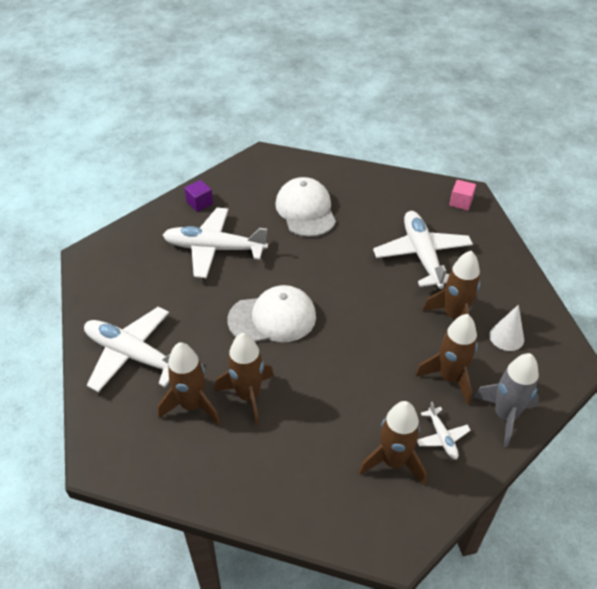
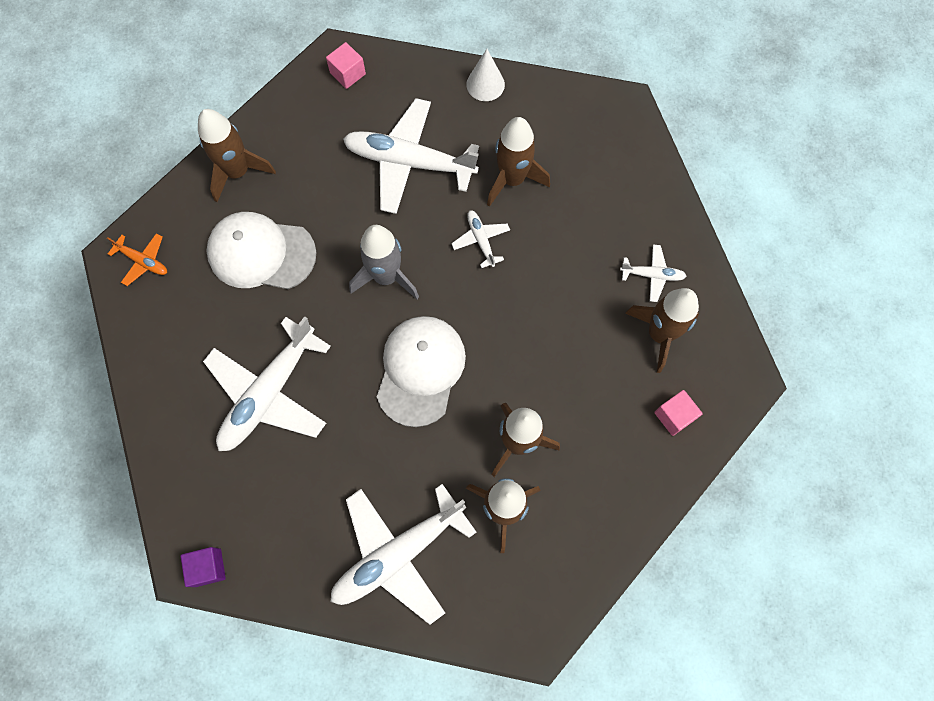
camera: 65 degrees left, 25 degrees up
purple cube [184,180,213,212] -> purple cube moved to [181,547,226,587]
brown rocket [415,314,477,405] -> brown rocket moved to [198,109,276,202]
grey rocket [474,353,539,447] -> grey rocket moved to [349,225,419,299]
white cone [489,305,524,351] -> white cone moved to [466,49,505,101]
none -> orange plane [107,233,167,286]
none -> white plane [451,210,510,268]
none -> pink cube [654,390,703,436]

